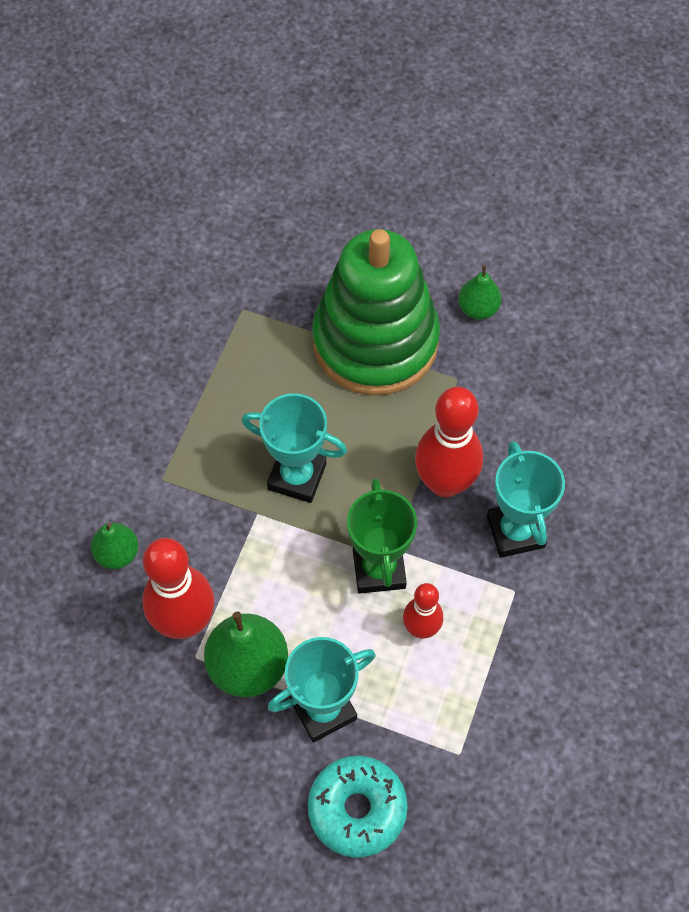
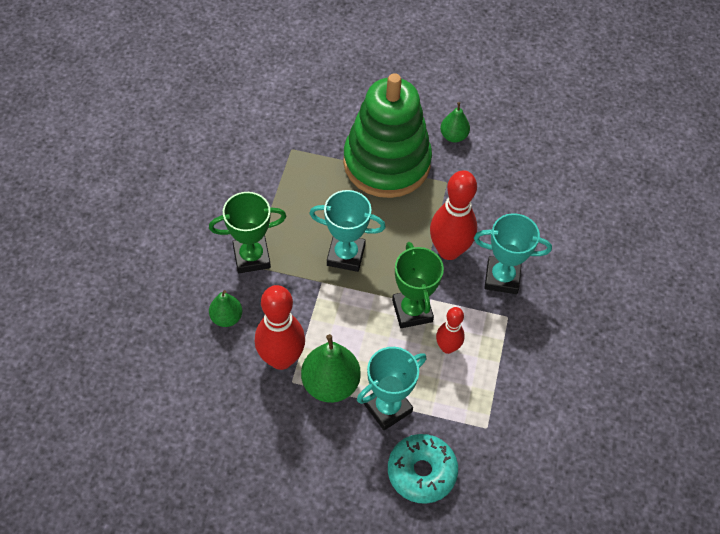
camera: 10 degrees left, 5 degrees down
turquoise trophy [487,441,565,558] -> turquoise trophy turned 60 degrees counterclockwise [474,213,552,294]
none -> green trophy [209,192,286,273]

